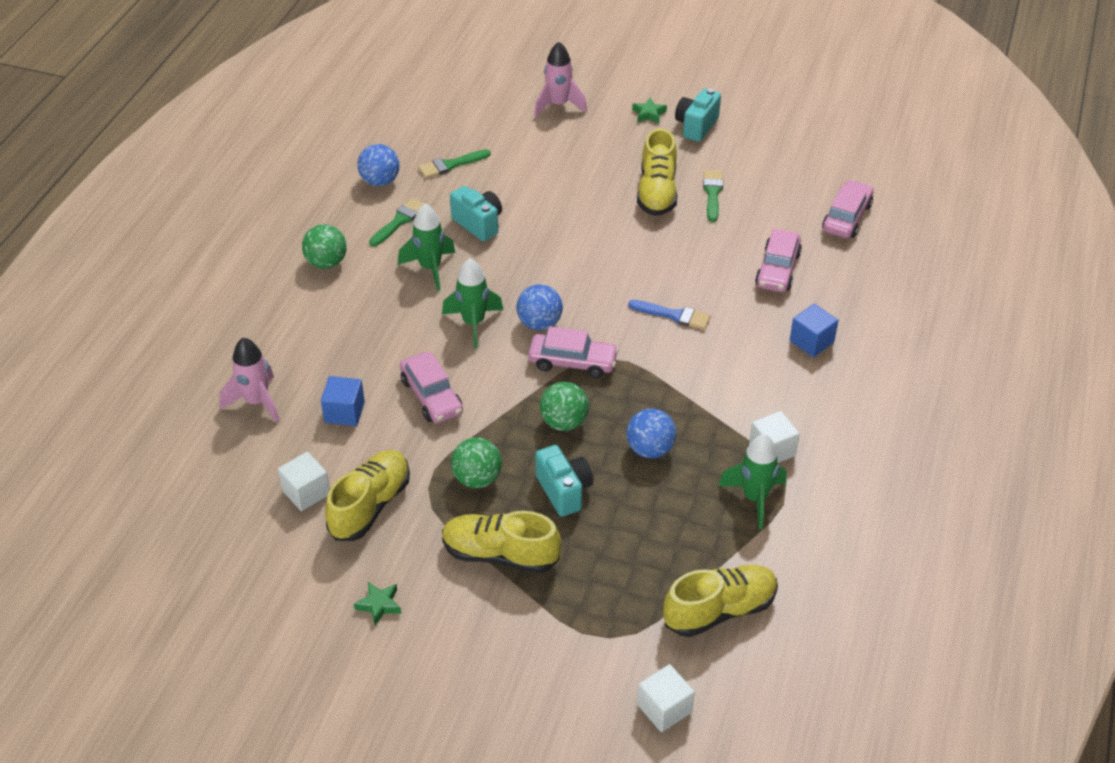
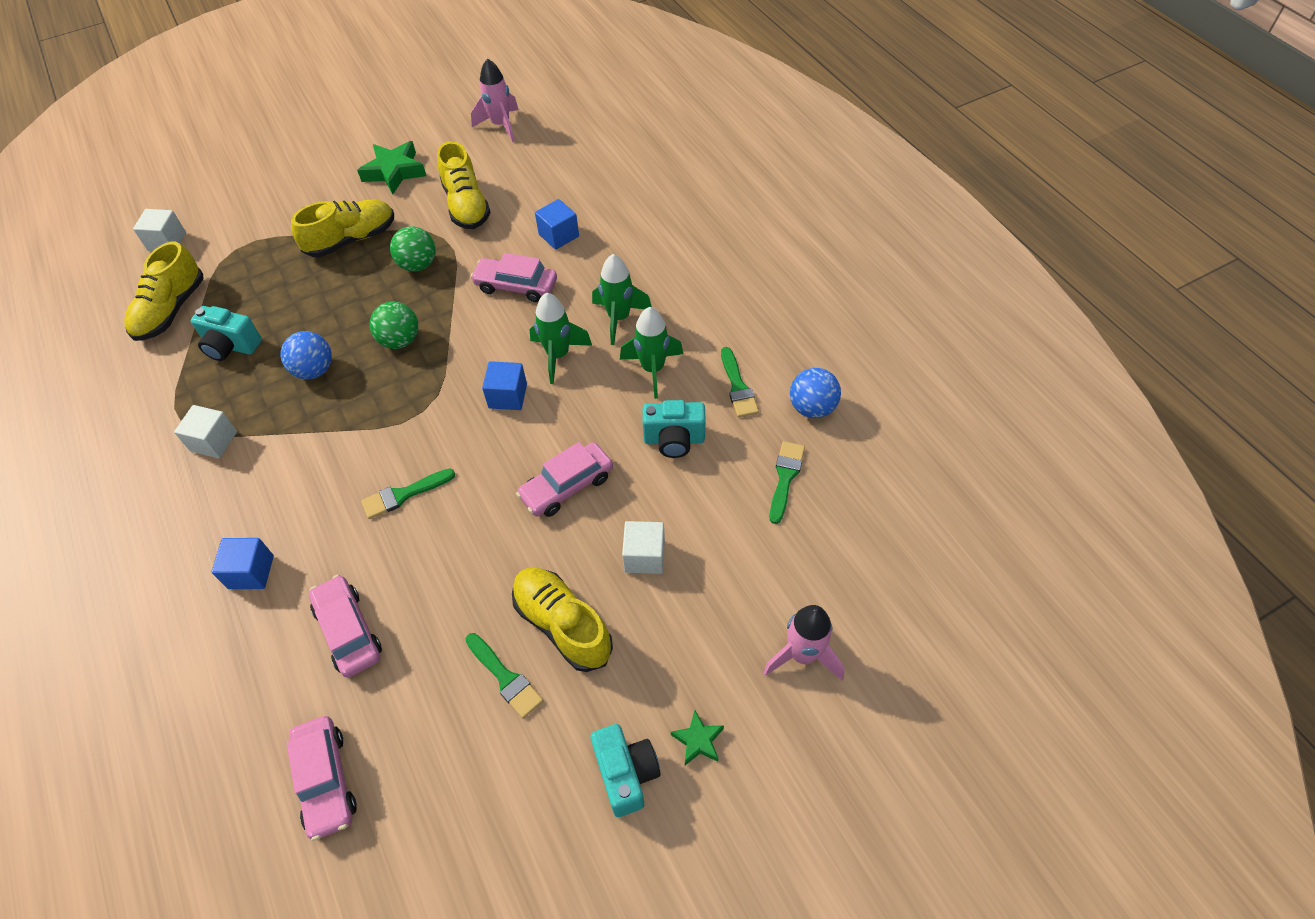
camera: 135 degrees right, 10 degrees up
pink rocket [219,337,280,423] -> pink rocket moved to [471,58,519,142]
white cube [278,452,330,511] -> white cube moved to [622,521,665,574]
green ball [302,224,347,269] -> none
green star [354,582,401,625] -> green star [357,141,426,194], size x1.86
blue ball [517,284,563,330] -> blue cube [482,361,527,410]
pink car [528,326,619,378] -> pink car moved to [516,442,613,517]
turquoise camera [535,445,593,517] -> turquoise camera moved to [191,306,262,361]
blue brush [628,300,711,330] -> green brush [361,469,456,519]
green rocket [718,434,787,530] -> green rocket moved to [592,254,652,345]

